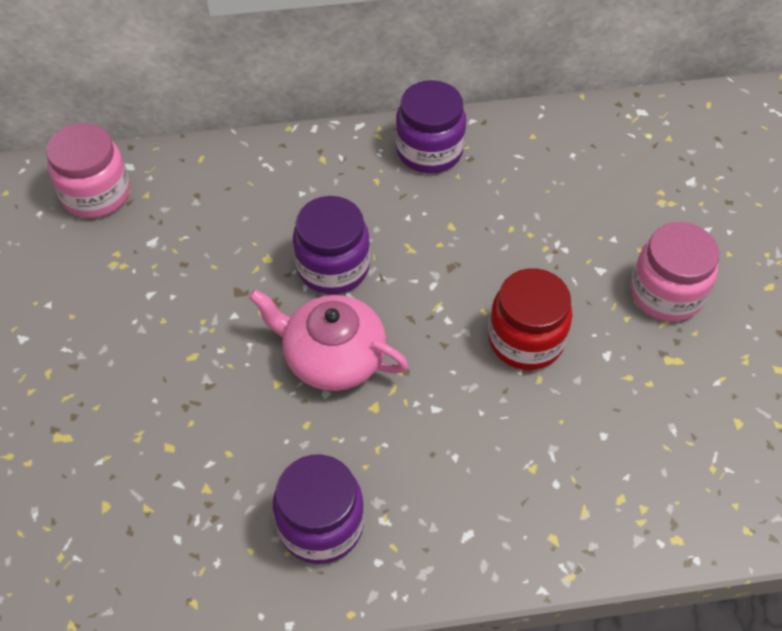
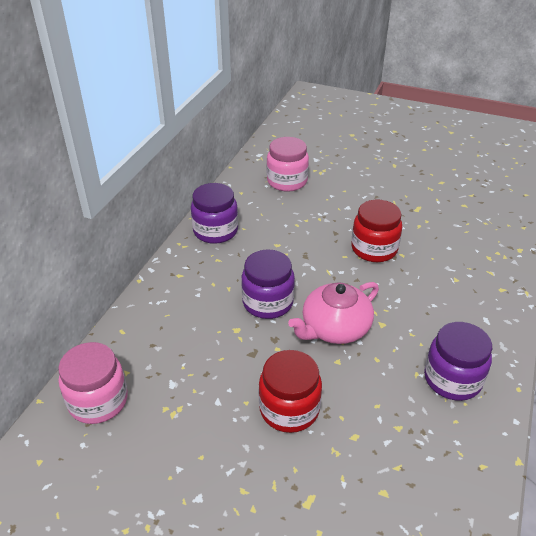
camera: 60 degrees left, 15 degrees down
pink jar [631,222,719,322] -> pink jar moved to [267,137,309,192]
none -> red jar [259,350,322,433]

